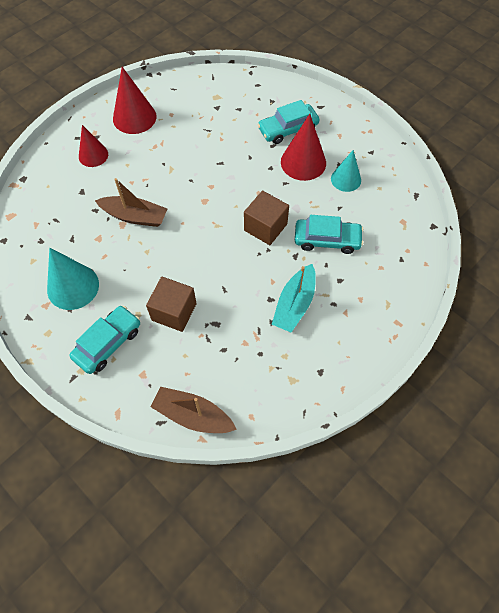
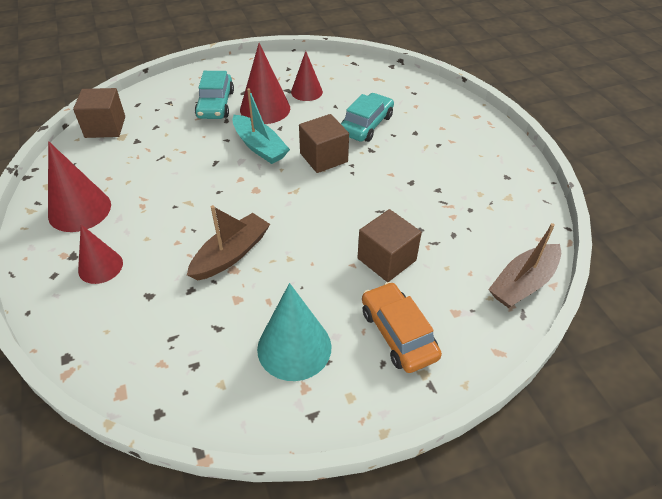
camera: 65 degrees left, 15 degrees down
turquoise car [69,306,140,374] -> orange car [362,282,442,373]
turquoise boat [272,264,316,332] -> turquoise boat moved to [232,88,290,164]
turquoise cone [331,150,361,192] -> red cone [291,51,323,101]
none -> brown cube [73,88,125,138]

